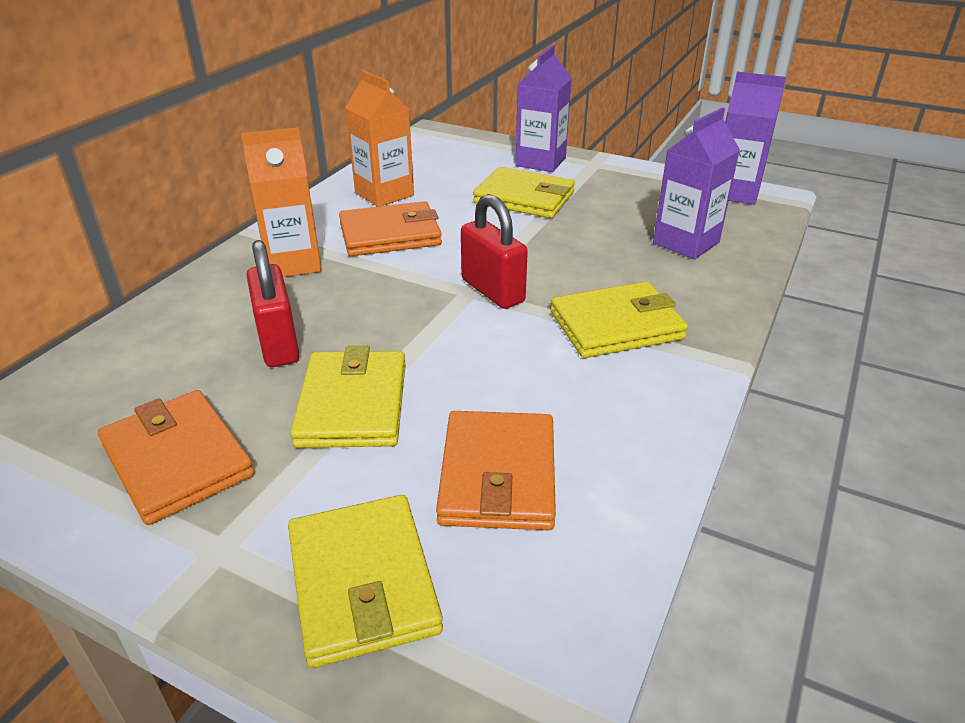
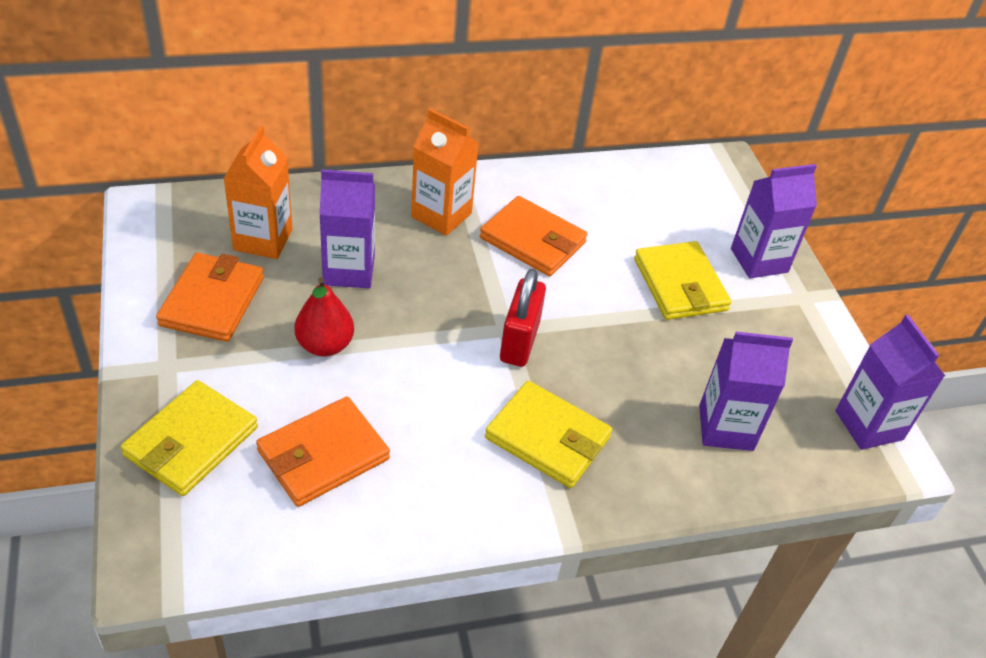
camera: 45 degrees right, 10 degrees up
red padlock [246,240,300,367] -> purple carton [319,169,375,288]
yellow wallet [290,346,406,448] -> red pear [294,277,354,356]
orange carton [345,70,414,207] -> orange carton moved to [223,126,293,259]

